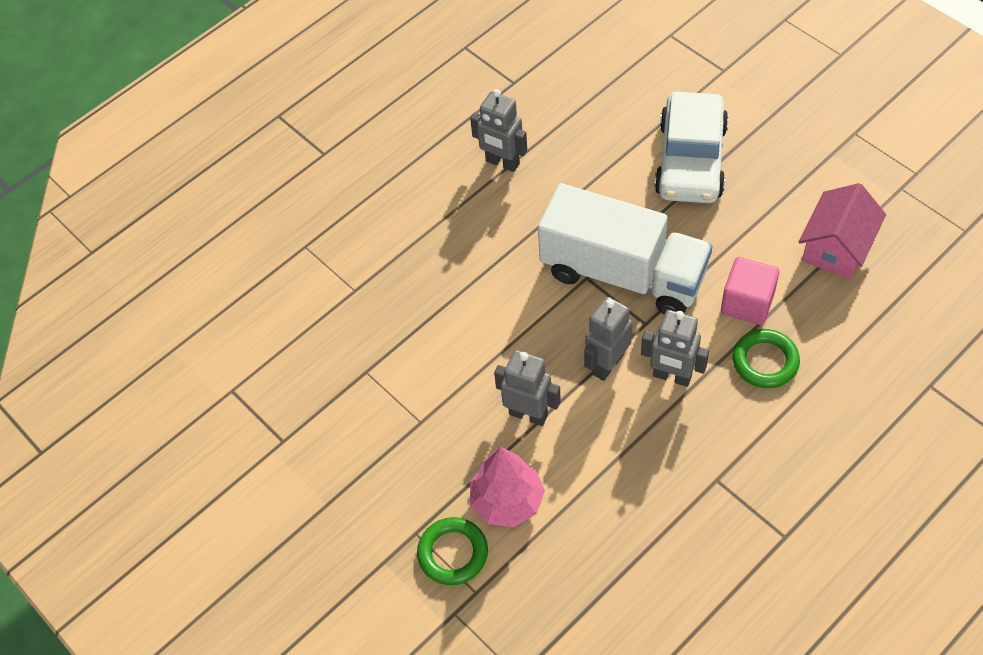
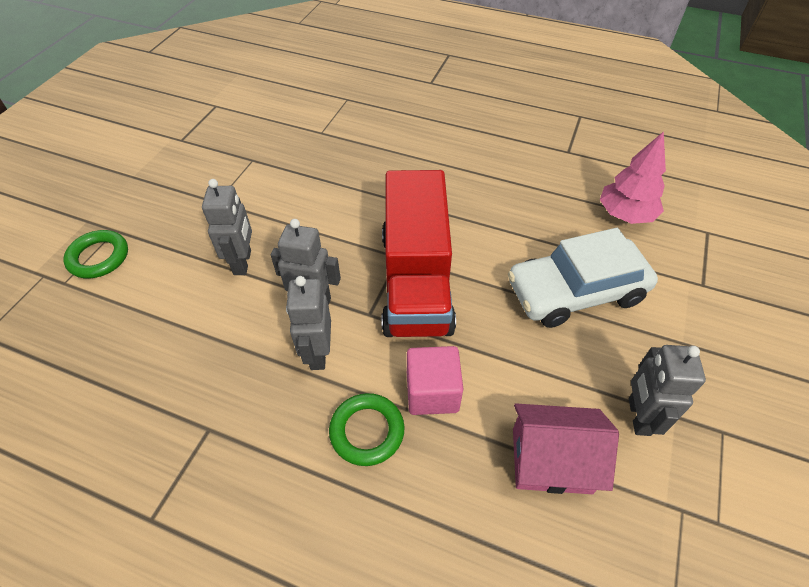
camera: 60 degrees right, 5 degrees down
grey robot [470,89,527,172] -> grey robot moved to [629,345,706,436]
pink tree [470,446,545,527] -> pink tree moved to [600,131,666,224]
white truck [538,183,712,315] -> red truck [381,170,456,337]

